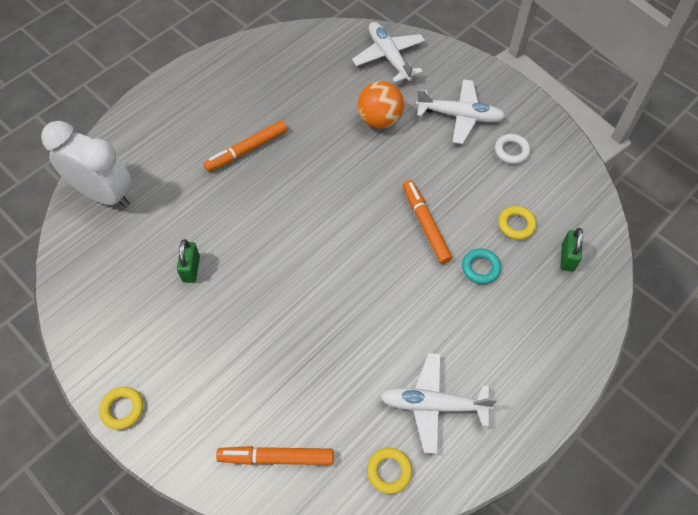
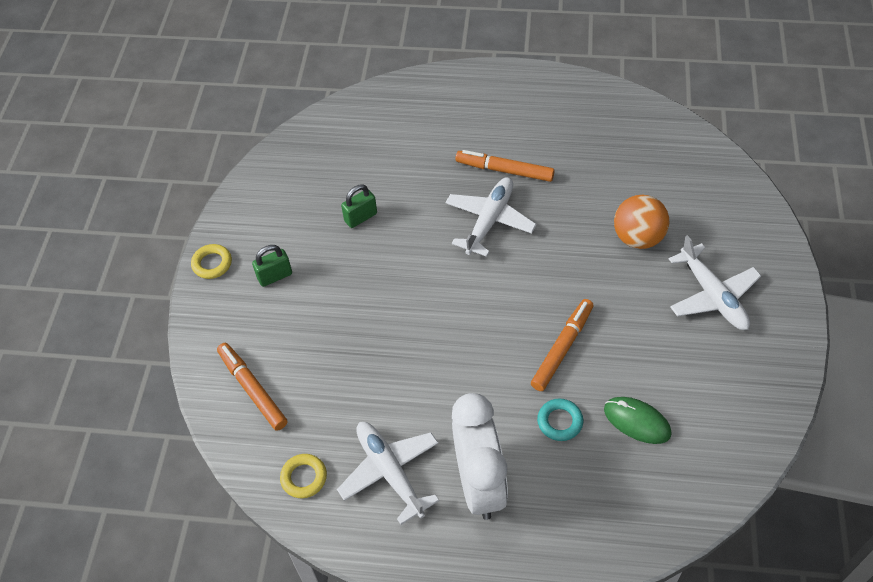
camera: 55 degrees right, 5 degrees down
white clock [41,121,132,207] -> white clock moved to [452,393,508,520]
white plane [352,22,425,83] -> white plane moved to [445,177,537,257]
white ring [495,134,531,164] -> none
yellow ring [498,206,537,240] -> green mouse [604,397,672,444]
green padlock [561,228,583,272] -> green padlock moved to [252,245,292,287]

